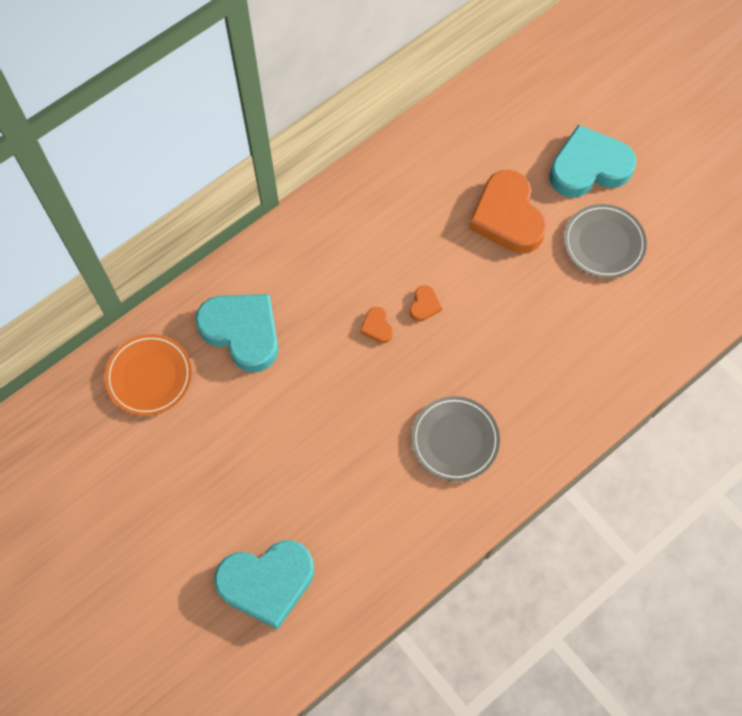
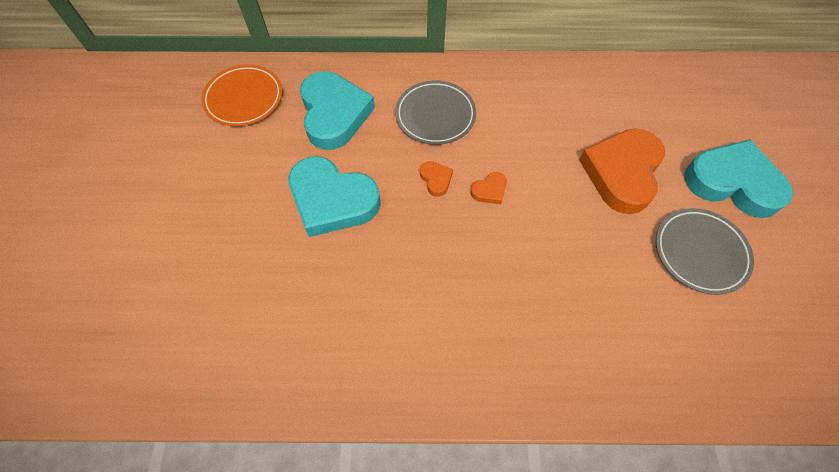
camera: 40 degrees right, 5 degrees down
turquoise heart [214,540,314,630] -> turquoise heart moved to [288,156,381,237]
orange heart [360,307,393,344] -> orange heart turned 135 degrees clockwise [420,161,453,197]
grey plate [411,396,500,482] -> grey plate moved to [395,80,476,145]

